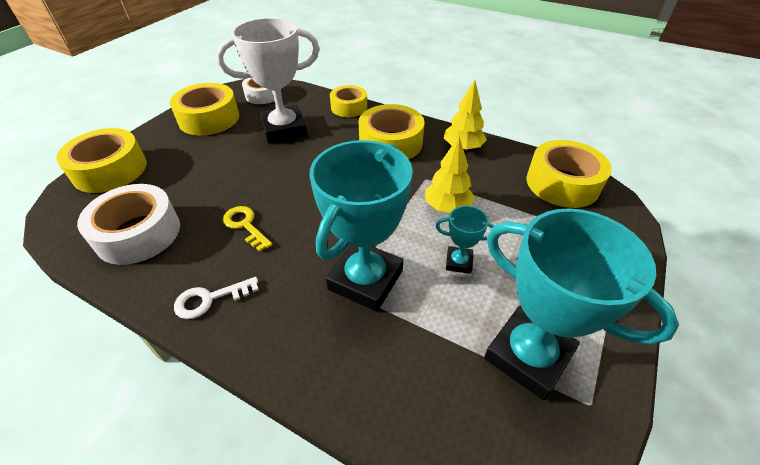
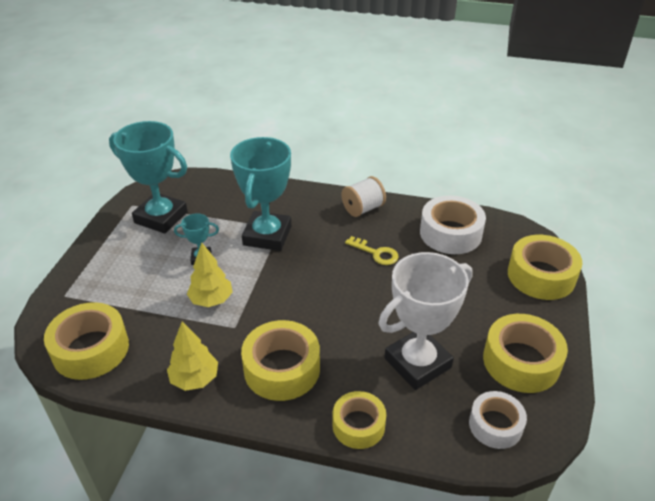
camera: 165 degrees right, 5 degrees down
white key [174,277,259,319] -> white spool [341,176,386,217]

